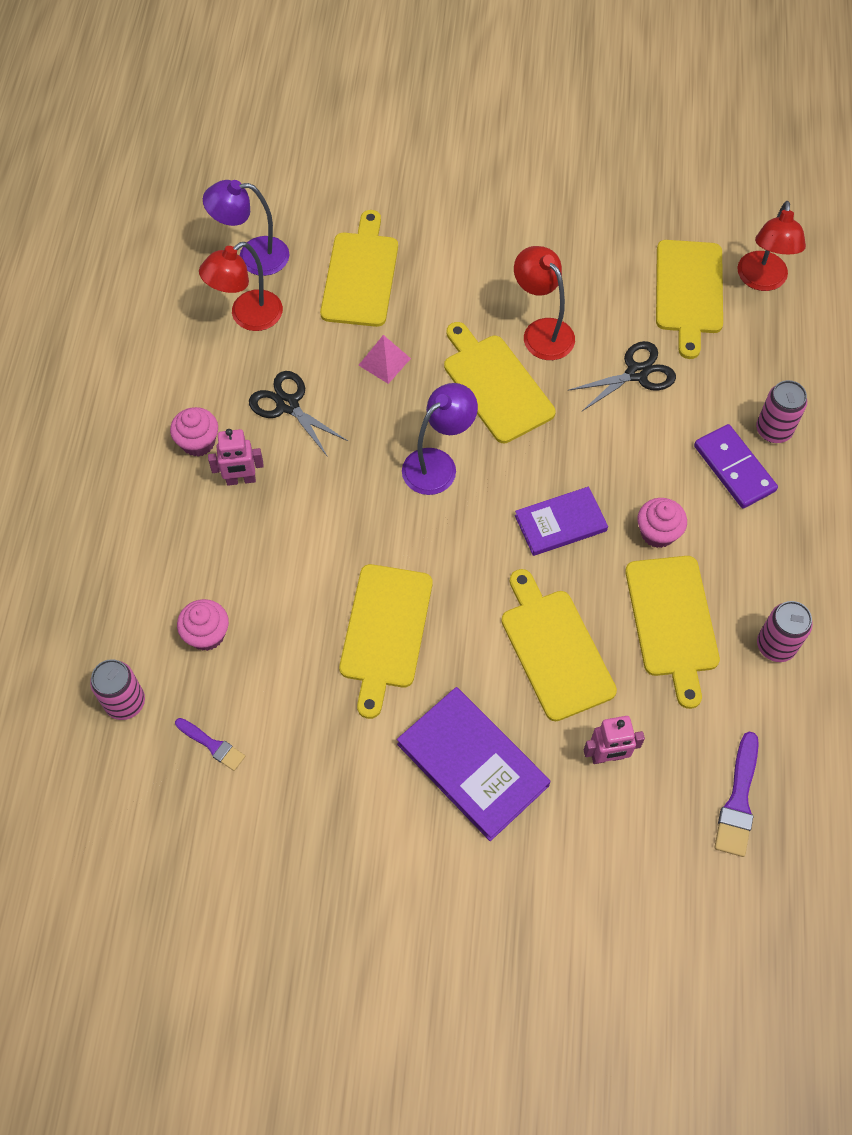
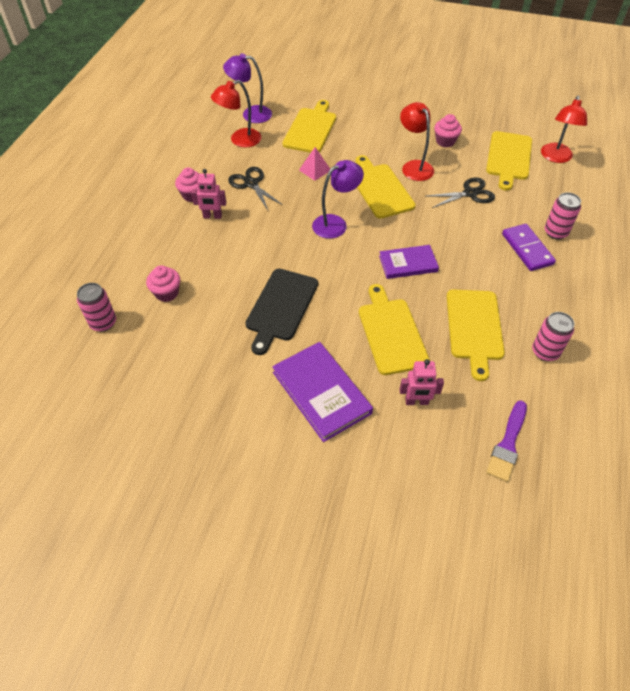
camera: 10 degrees right, 10 degrees down
purple brush [175,718,245,771] -> none
yellow cutting board [339,564,432,719] -> black cutting board [245,269,318,355]
pink cupcake [637,498,687,548] -> pink cupcake moved to [434,114,462,147]

